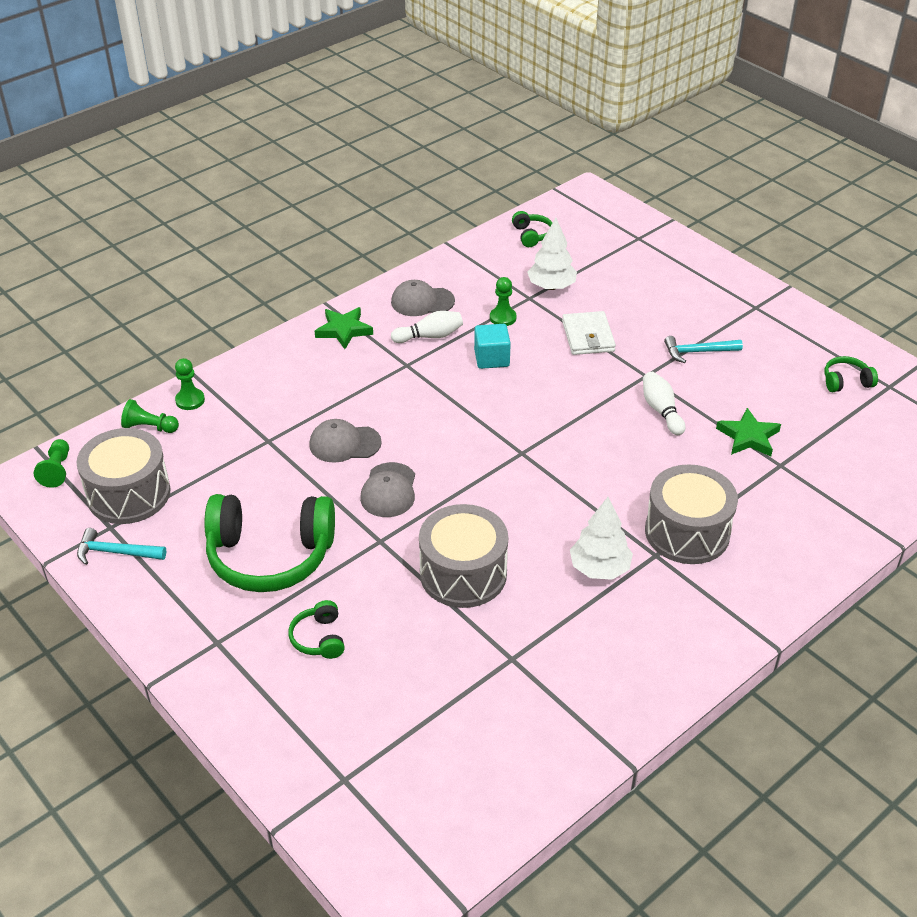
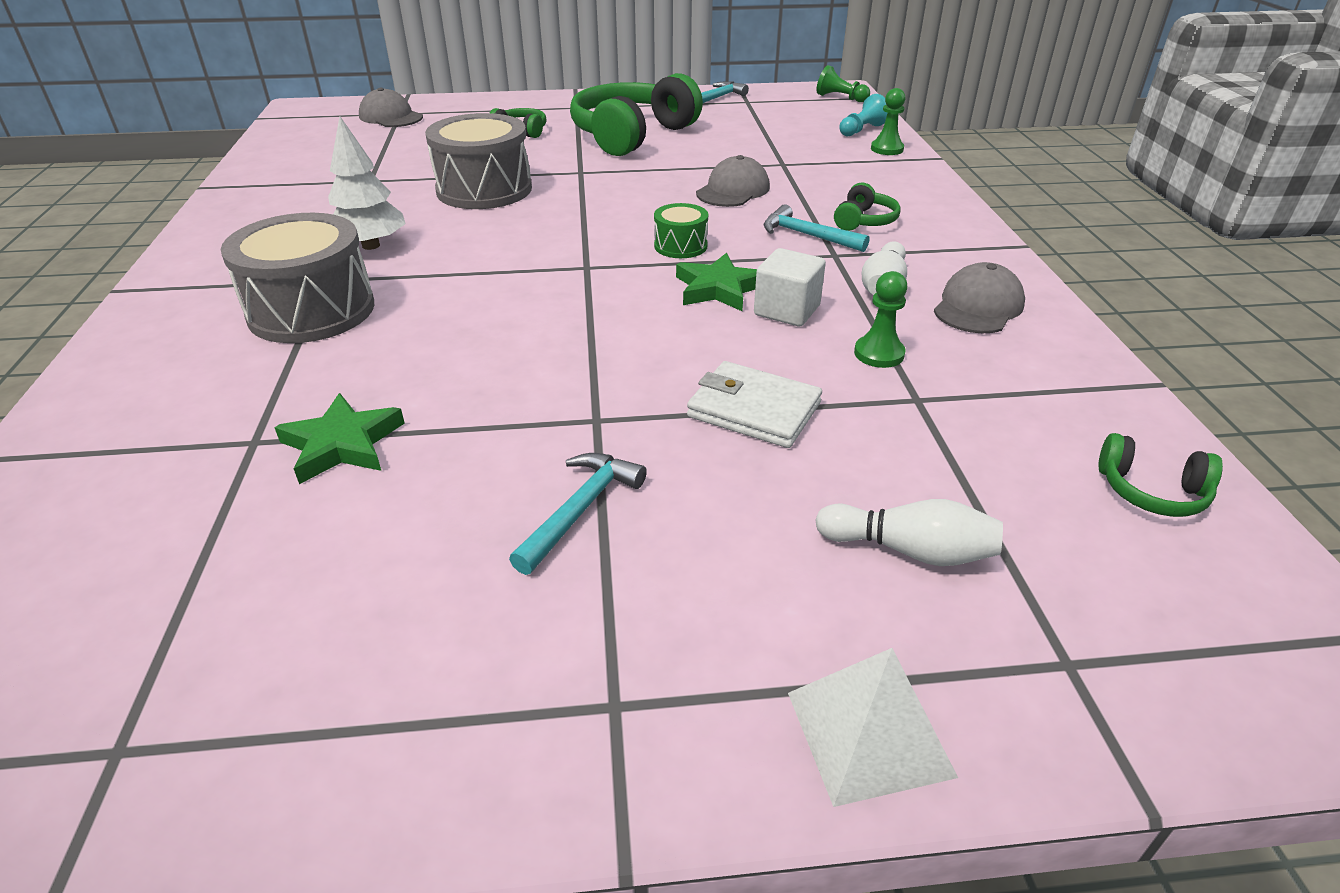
camera: 125 degrees right, 5 degrees down
grey drum [76,428,171,524] -> none
green pawn [121,399,179,433] -> turquoise pawn [840,94,887,136]
green star [315,307,373,349] -> green star moved to [676,253,757,311]
grey cap [360,462,415,517] -> grey cap moved to [359,87,423,127]
turquoise cube [474,324,511,369] -> white cube [754,248,826,326]
white tree [527,218,577,290] -> none
white bowling pin [643,372,685,435] -> white bowling pin moved to [815,499,1003,566]
green headphones [824,356,878,392] -> green headphones moved to [834,183,901,231]
none -> green drum [654,203,708,258]
none -> turquoise hammer [764,204,869,252]
none -> white pyramid [788,648,958,807]

